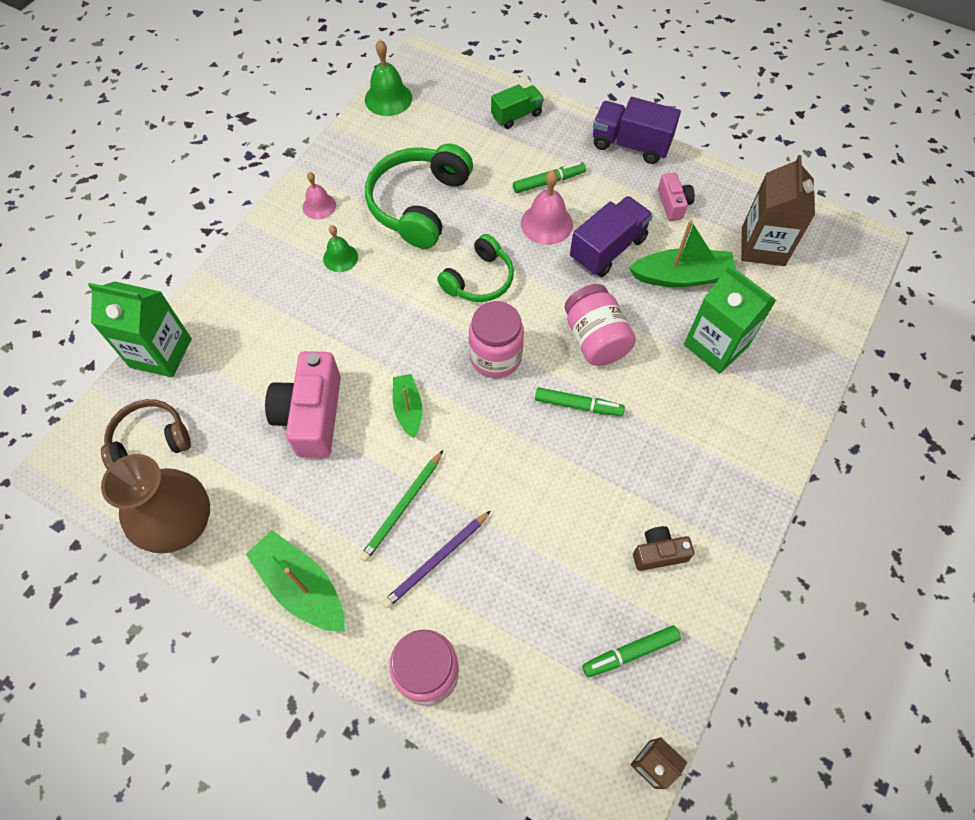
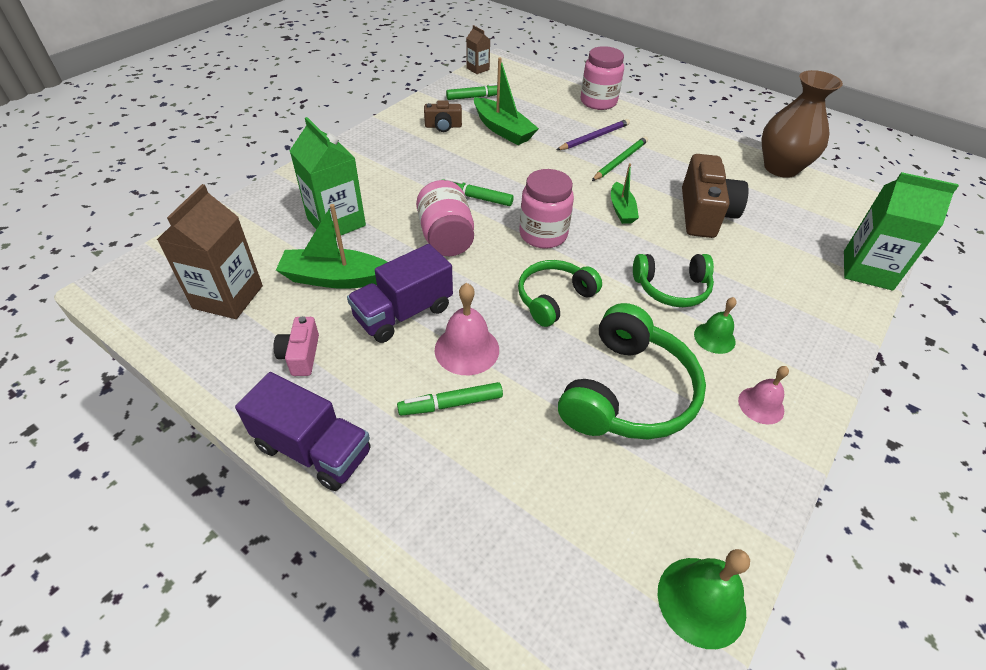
camera: 175 degrees left, 15 degrees down
brown headphones [101,399,191,469] -> none
green boat [246,530,345,632] -> green boat moved to [474,58,539,145]
pink camera [265,351,341,458] -> brown camera [682,154,749,238]
green truck [491,84,544,129] -> none
none -> green headphones [633,254,714,307]

